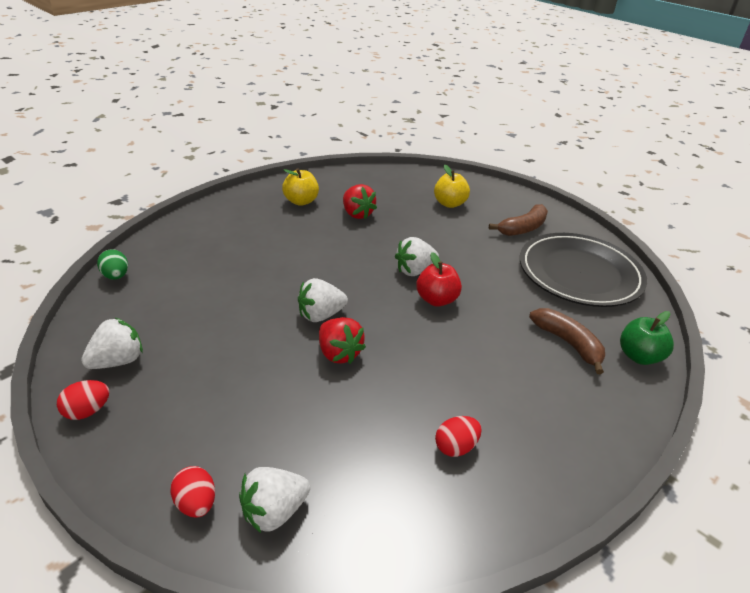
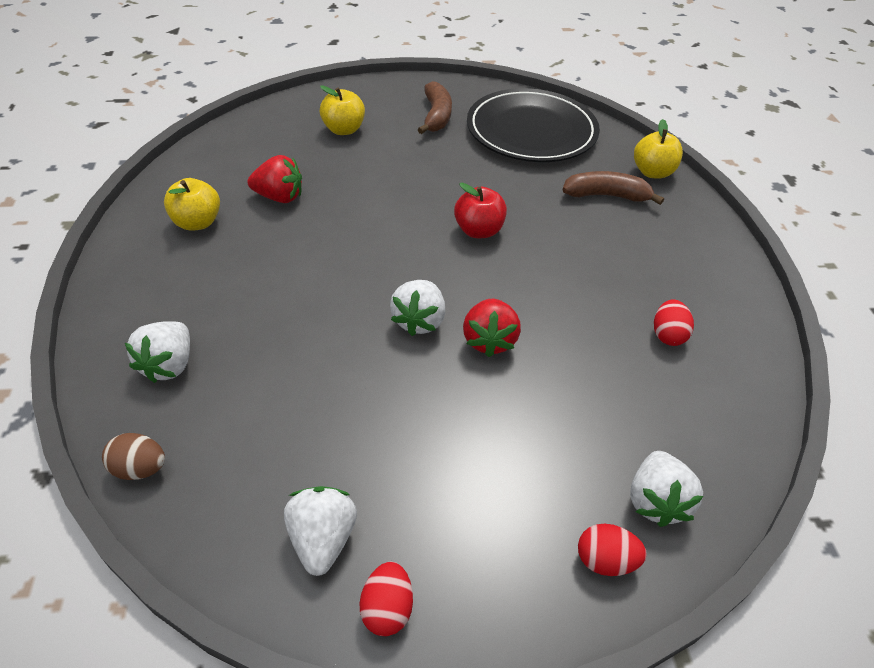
camera: 50 degrees left, 10 degrees up
green egg [97,249,128,280] -> brown egg [102,433,165,480]
red strawberry [319,317,366,364] -> red strawberry turned 90 degrees clockwise [463,299,521,357]
white strawberry [395,237,439,276] -> white strawberry moved to [125,321,190,383]
green apple [620,311,674,365] -> yellow apple [634,119,683,179]

